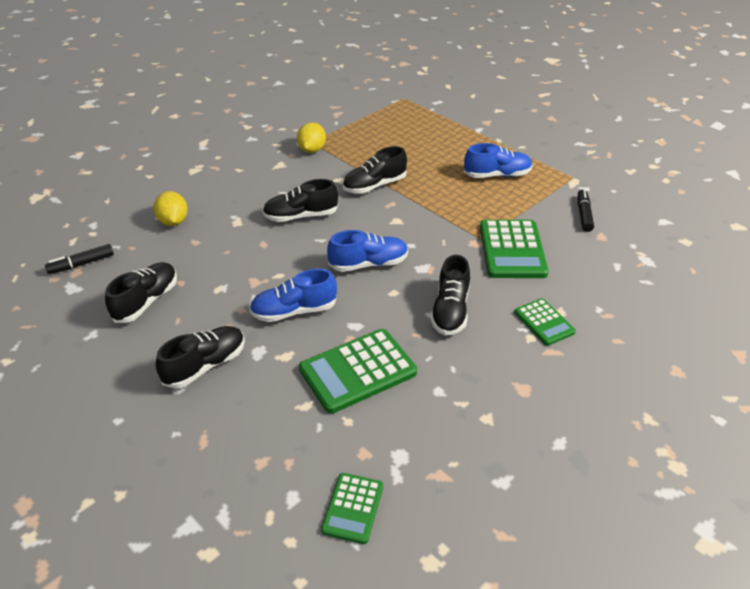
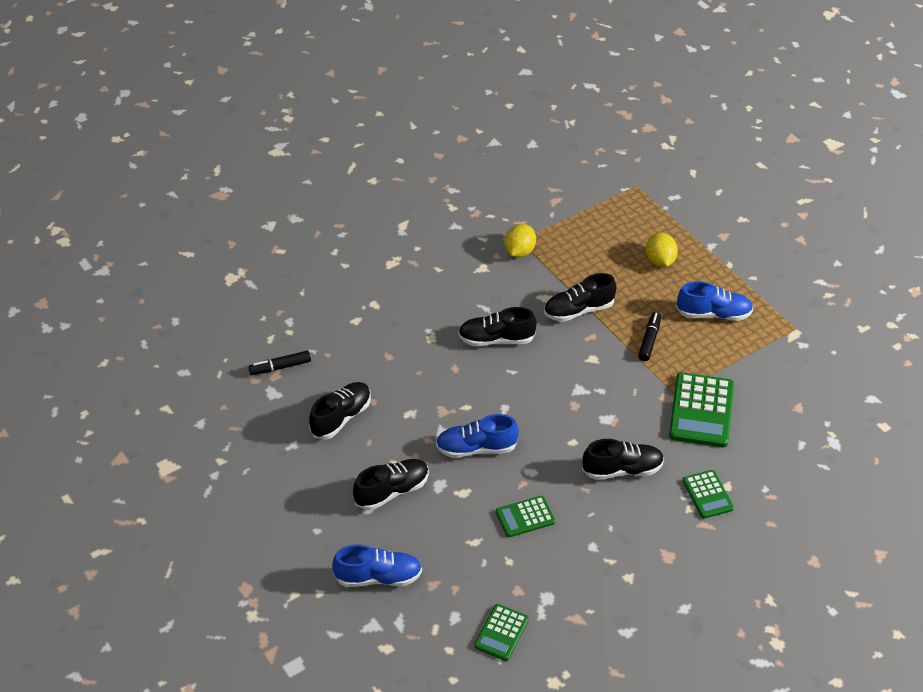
camera: 10 degrees right, 5 degrees up
yellow lemon [153,191,188,226] -> yellow lemon moved to [646,233,678,267]
green calculator [299,329,417,414] -> green calculator [496,496,555,537], size x0.57
blue shoe [327,230,408,272] -> blue shoe moved to [332,545,422,587]
black shoe [430,255,470,335] -> black shoe turned 120 degrees counterclockwise [582,439,664,480]
black marker [578,189,594,232] -> black marker moved to [638,312,661,361]

